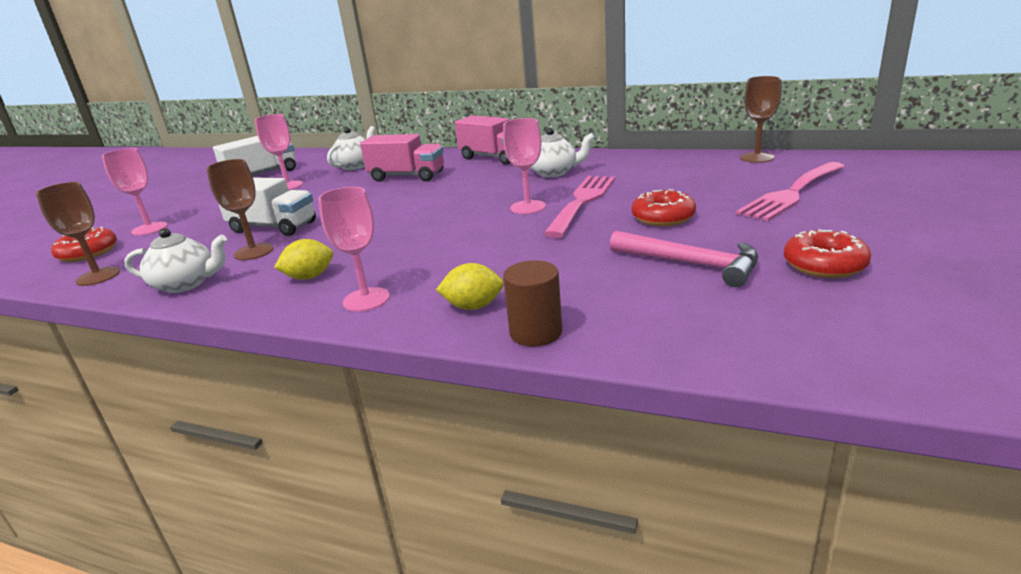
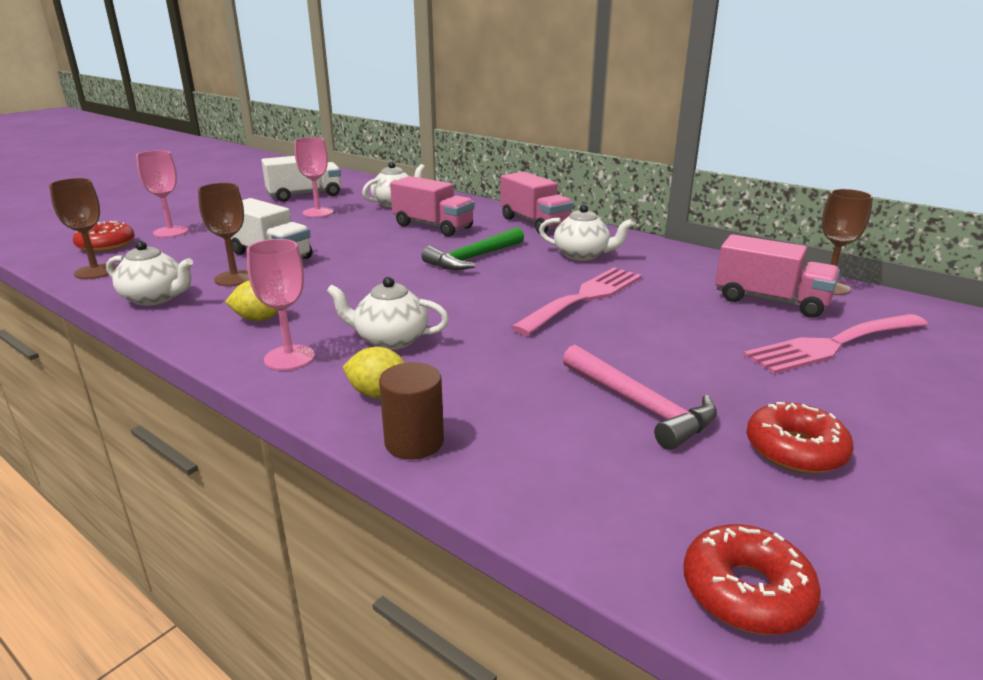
camera: 15 degrees right, 0 degrees up
pink goblet [503,118,546,214] -> none
red donut [632,189,696,226] -> red donut moved to [684,524,821,635]
none -> white teapot [326,277,449,350]
none -> green hammer [421,227,524,270]
none -> pink truck [715,234,840,318]

